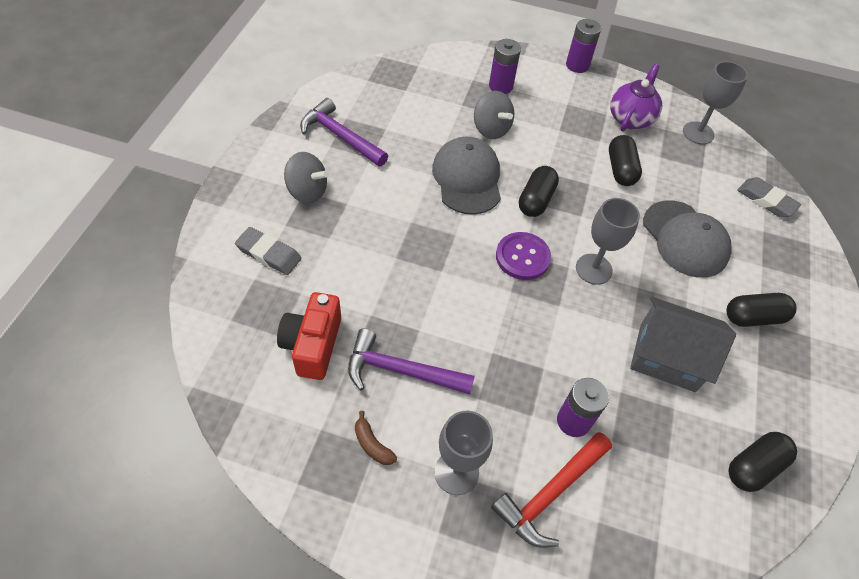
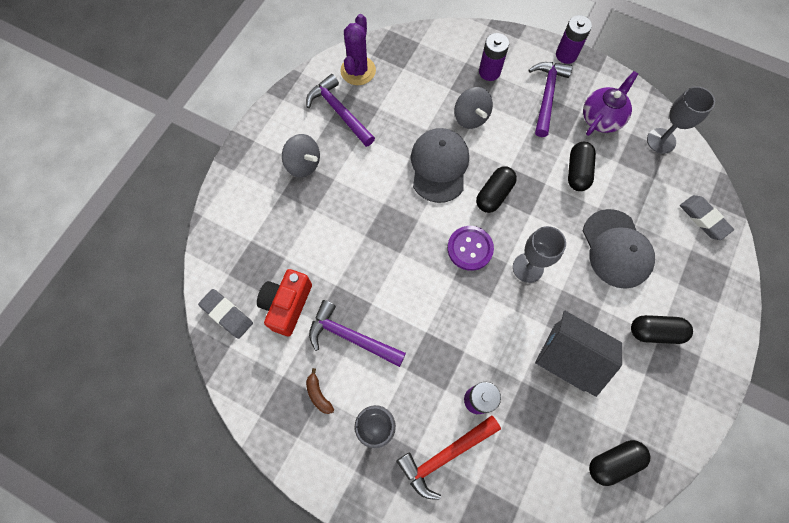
camera: 15 degrees right, 15 degrees up
grey eraser [235,227,301,275] -> grey eraser moved to [198,289,253,339]
none -> purple cactus [340,14,376,85]
none -> purple hammer [528,62,573,137]

